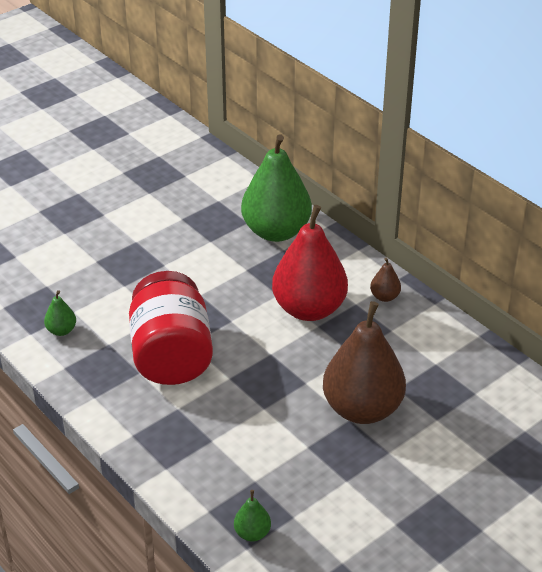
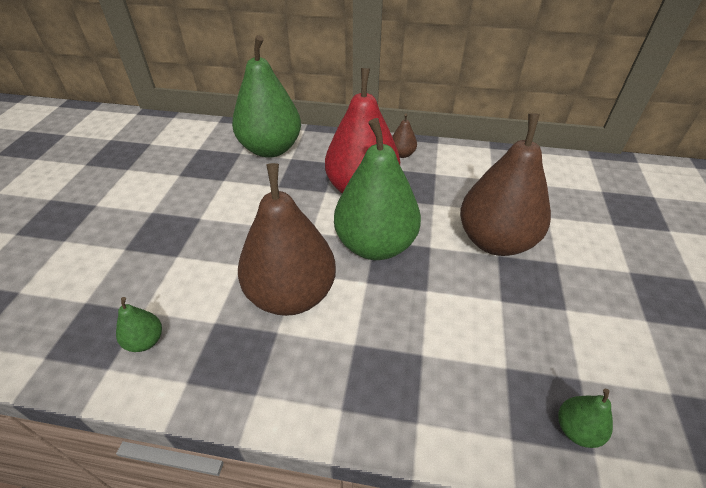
camera: 40 degrees left, 5 degrees up
red jar [129,271,213,385] -> brown pear [238,163,336,316]
none -> green pear [334,118,421,260]

